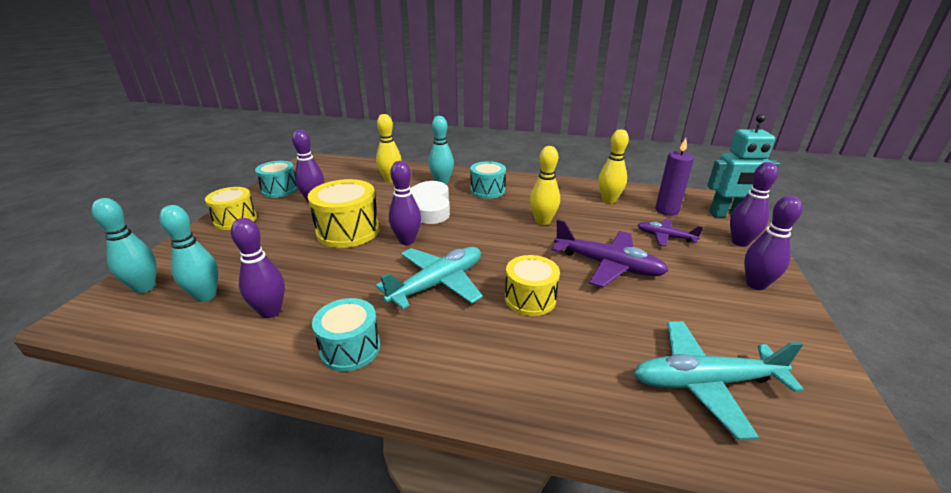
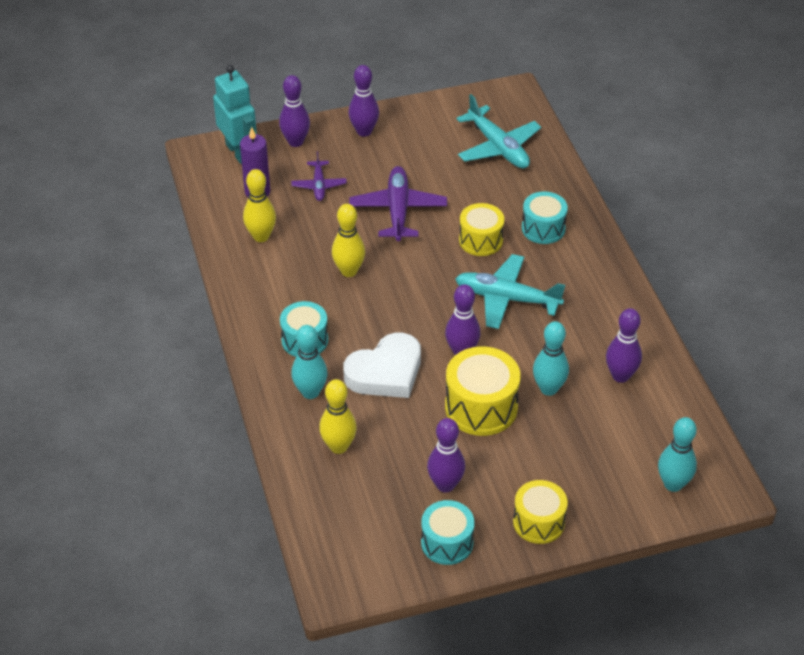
camera: 120 degrees left, 15 degrees up
turquoise bowling pin [159,205,219,302] -> turquoise bowling pin moved to [533,321,569,396]
turquoise drum [312,298,380,371] -> turquoise drum moved to [522,191,568,244]

